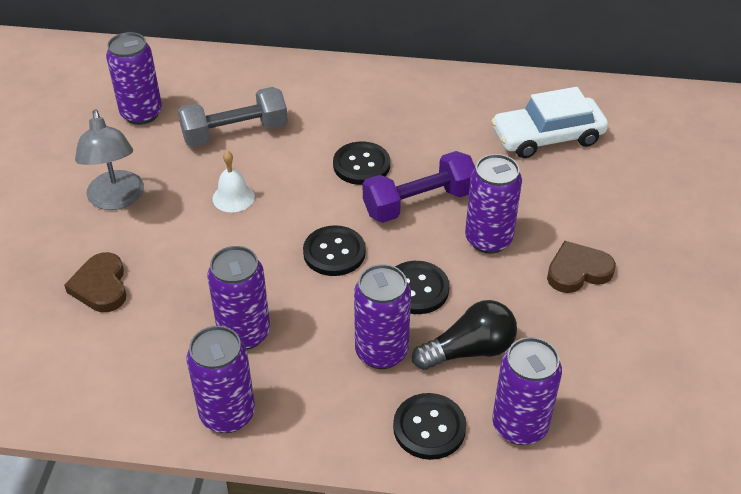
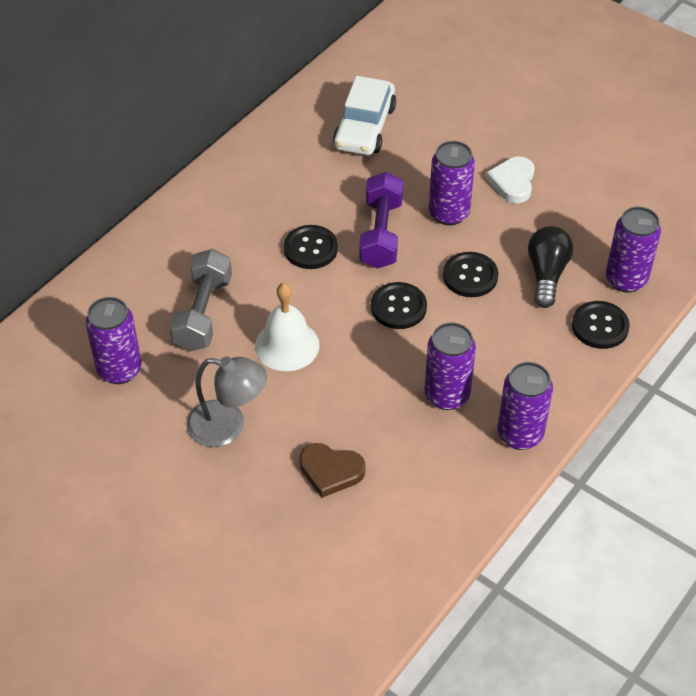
camera: 60 degrees left, 5 degrees up
white bell [213,151,255,212] -> white bell [255,283,320,371], size x1.59
purple can [354,264,411,369] -> none
brown heart [547,241,616,293] -> white heart [486,156,535,203]

